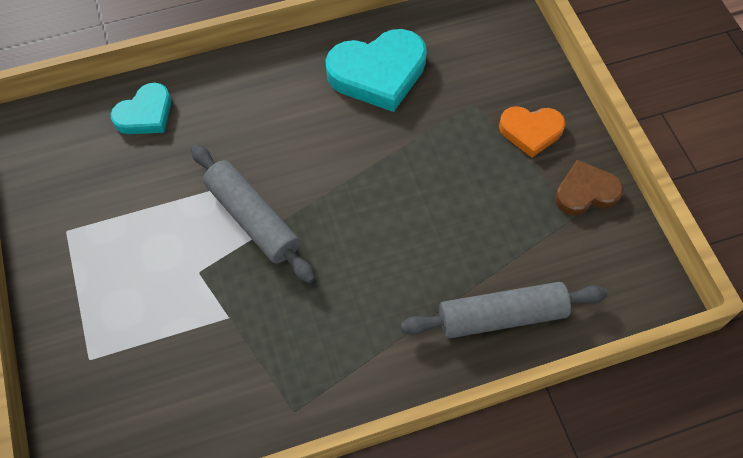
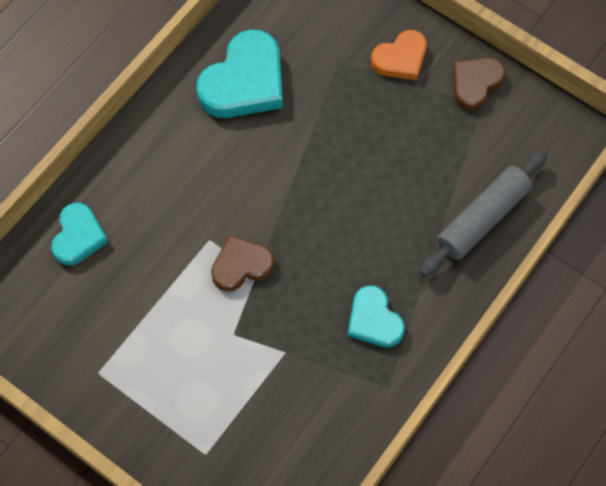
camera: 35 degrees left, 5 degrees up
grey rolling pin [191,144,316,283] -> brown heart [211,235,274,292]
none -> turquoise heart [348,286,405,347]

